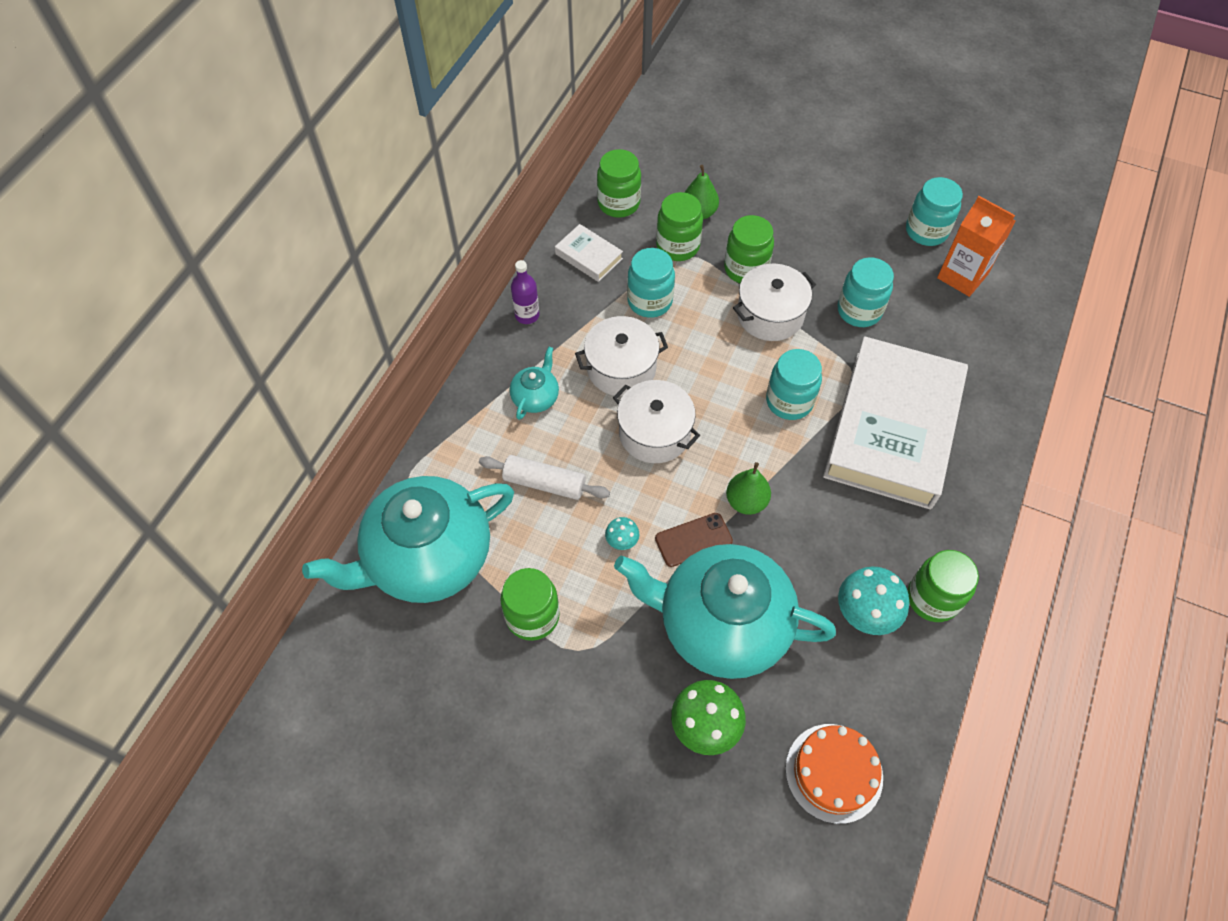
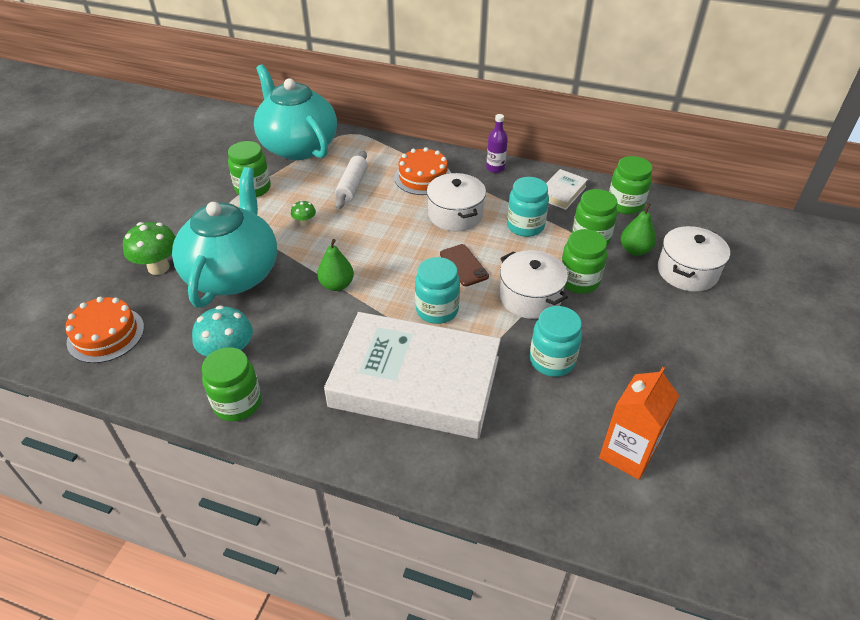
camera: 85 degrees right, 15 degrees down
turquoise teapot [510,346,559,420] -> orange cake [394,147,451,195]
turquoise mushroom [605,517,639,550] -> green mushroom [291,200,316,227]
white pot [613,380,700,463] -> white pot moved to [658,226,730,292]
brown phone [655,513,733,567] -> brown phone moved to [440,244,489,286]
turquoise jar [906,177,963,246] -> none

